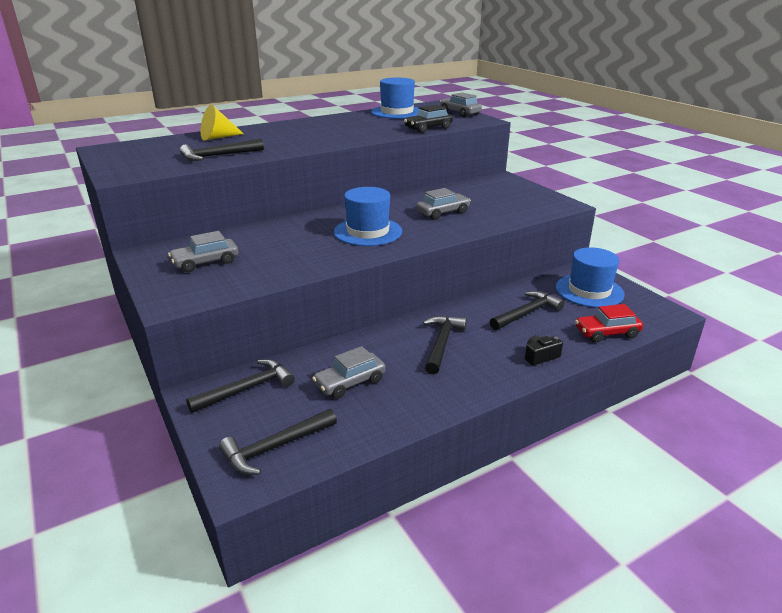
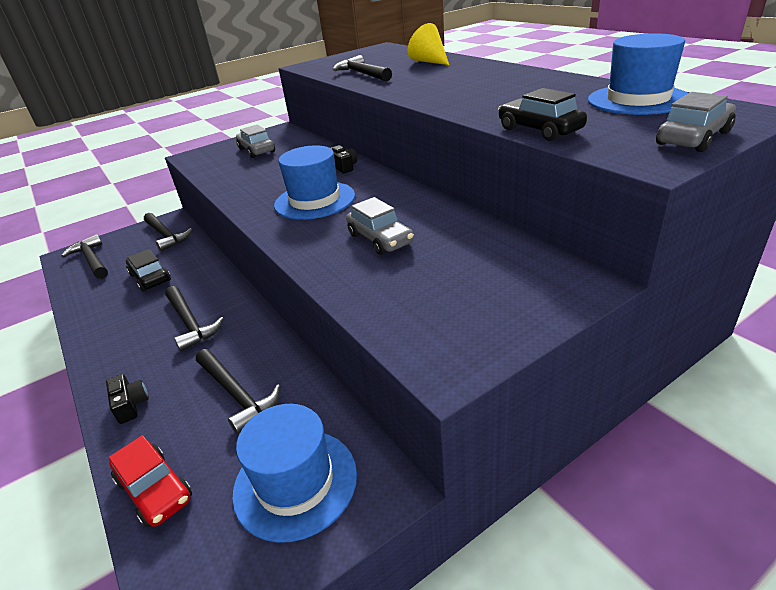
camera: 90 degrees right, 5 degrees up
grey car [312,346,386,399] -> black car [126,249,171,292]
black hammer [423,315,467,374] -> black hammer turned 45 degrees clockwise [165,286,224,352]
red car [575,304,643,343] -> red car turned 150 degrees clockwise [108,435,192,528]
none -> black camera [331,145,357,173]

